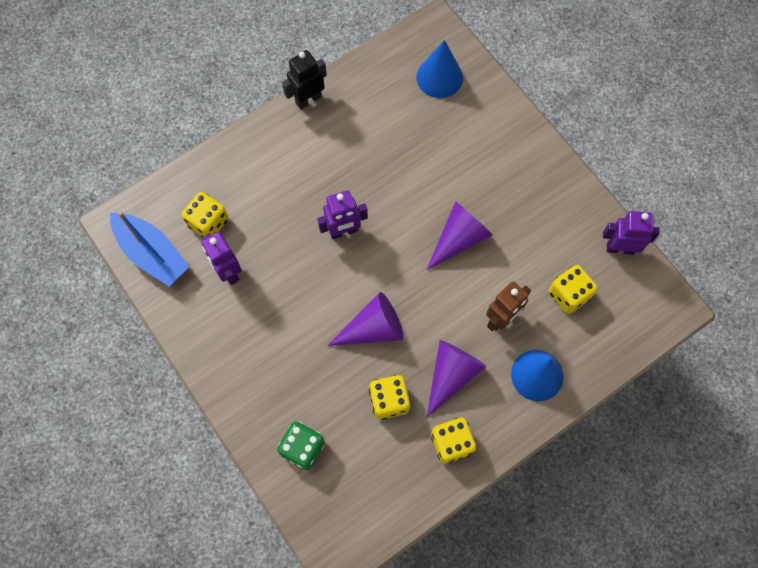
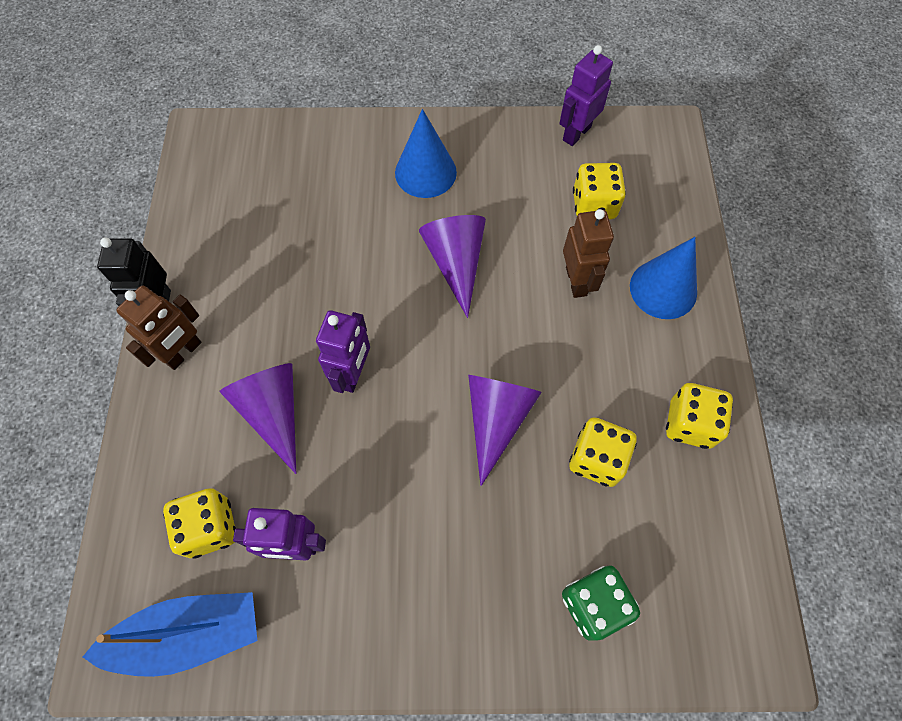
camera: 55 degrees left, 5 degrees down
blue cone [416,40,463,98] -> blue cone moved to [395,109,457,198]
purple cone [427,340,487,417] -> purple cone moved to [220,363,296,474]
none -> brown robot [116,285,201,370]

